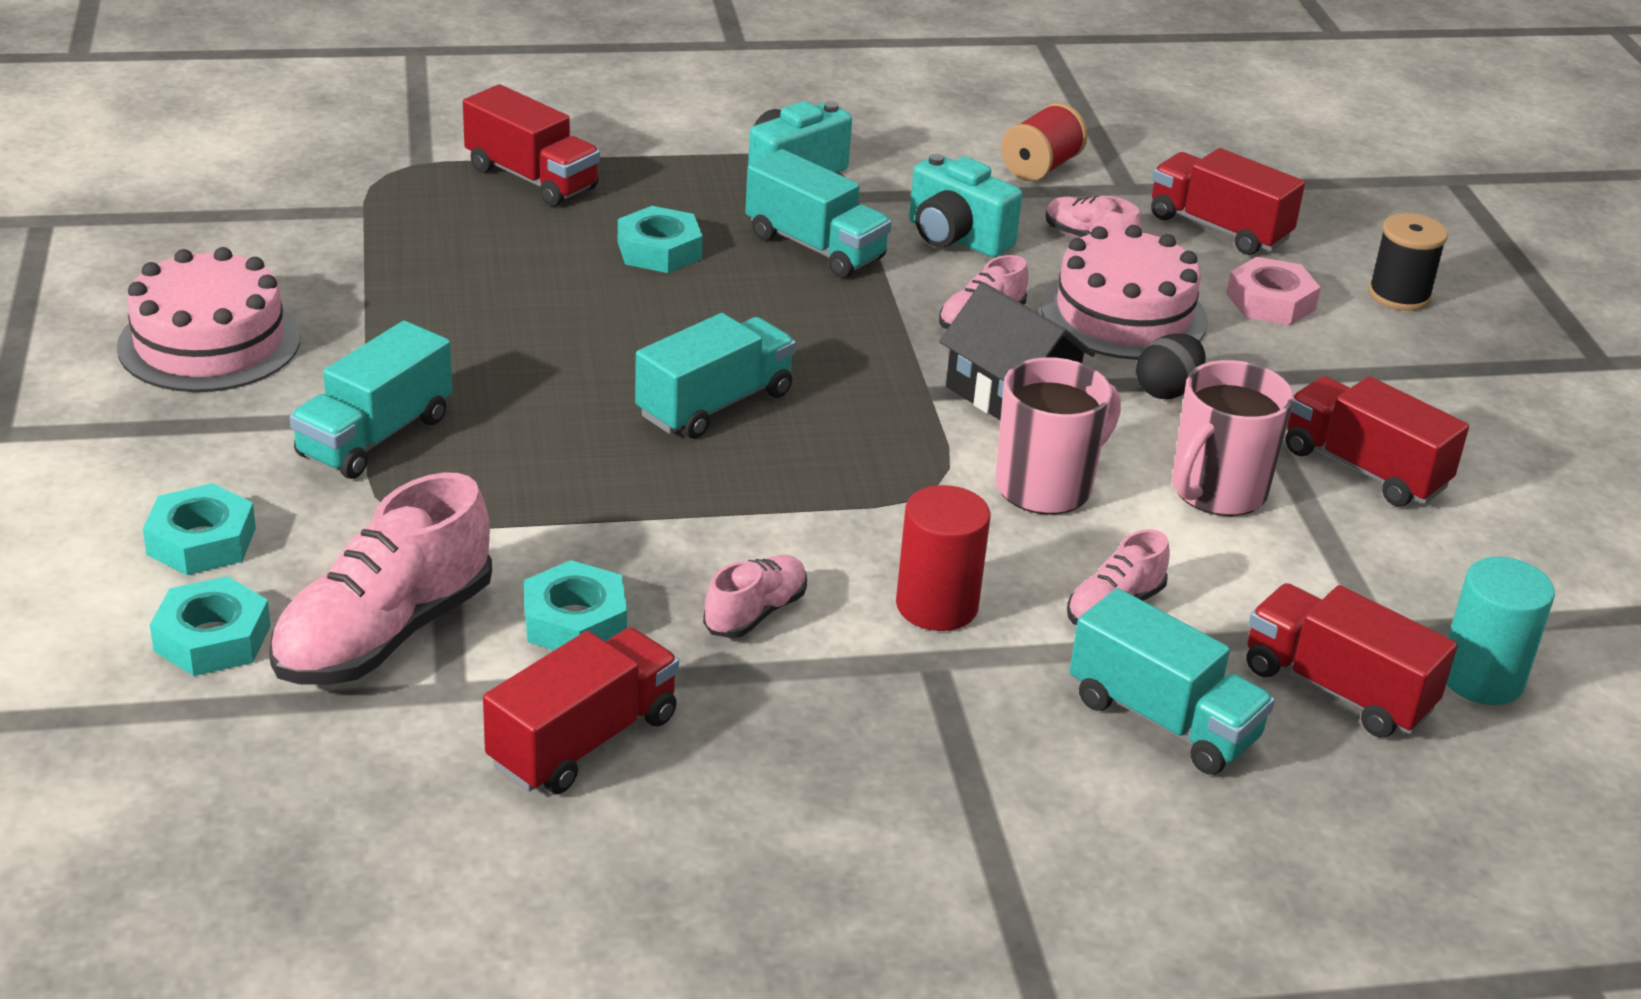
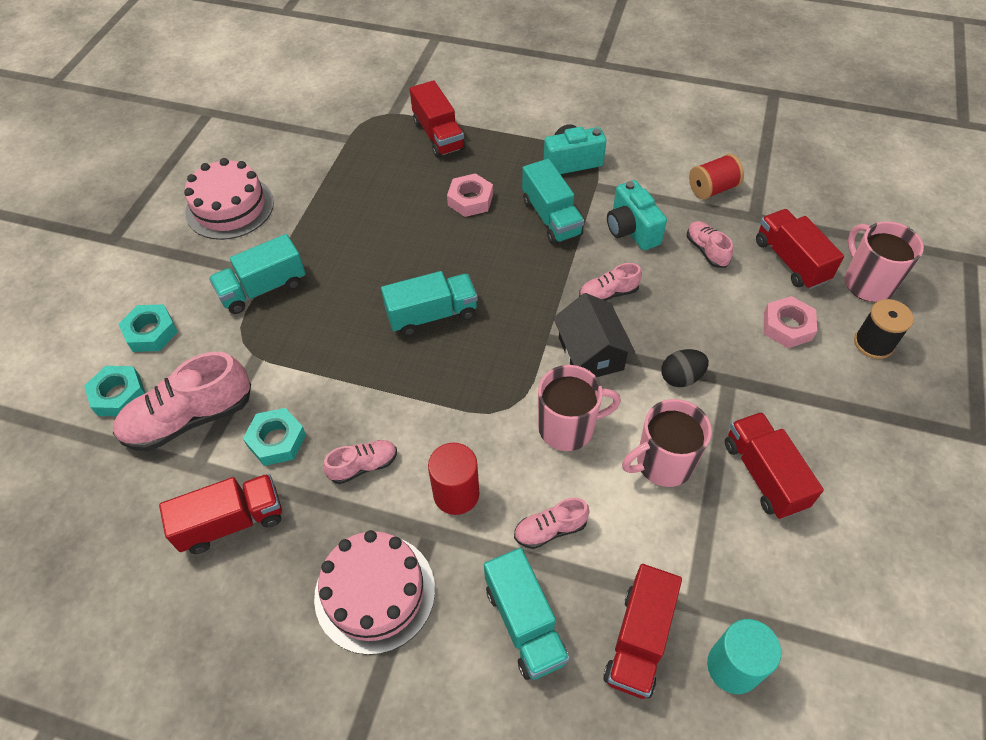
camera: 30 degrees right, 20 degrees up
turquoise nut [618,206,703,273] -> pink nut [447,173,493,217]
pink cake [1041,225,1208,360] -> pink cake moved to [314,530,435,655]
red truck [1247,583,1458,737] -> red truck turned 135 degrees counterclockwise [603,564,682,699]
none -> pink mug [845,221,924,302]

